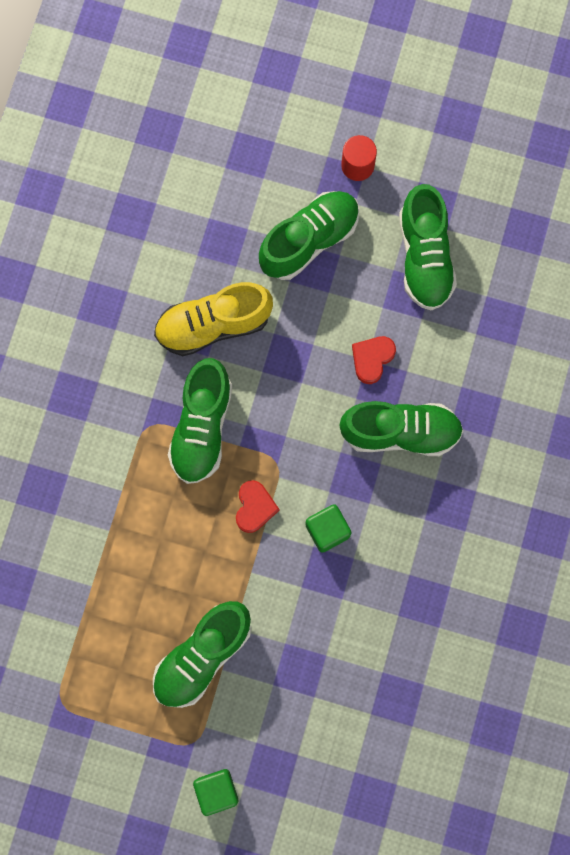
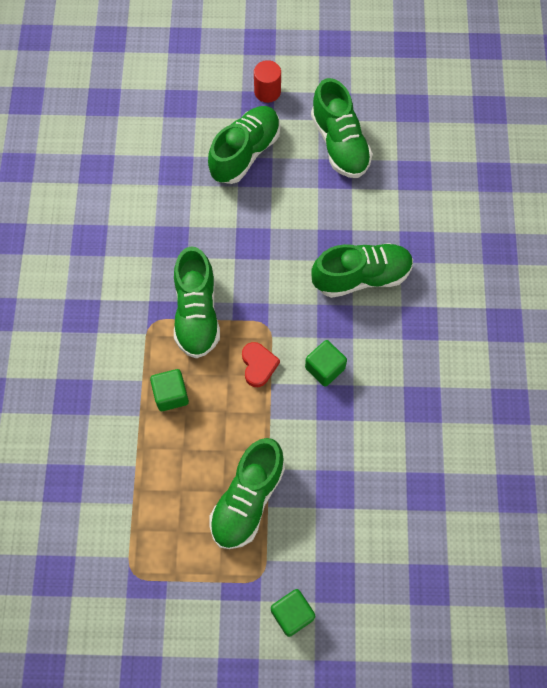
camera: 15 degrees left, 10 degrees down
yellow shoe [154,282,273,356] -> none
red heart [352,336,396,384] -> none
none -> green cube [150,369,189,411]

